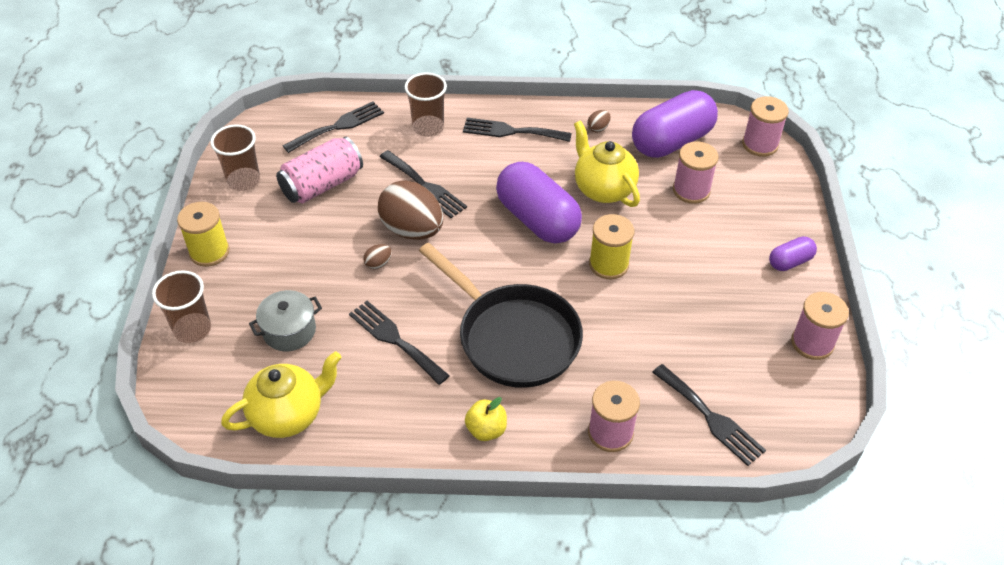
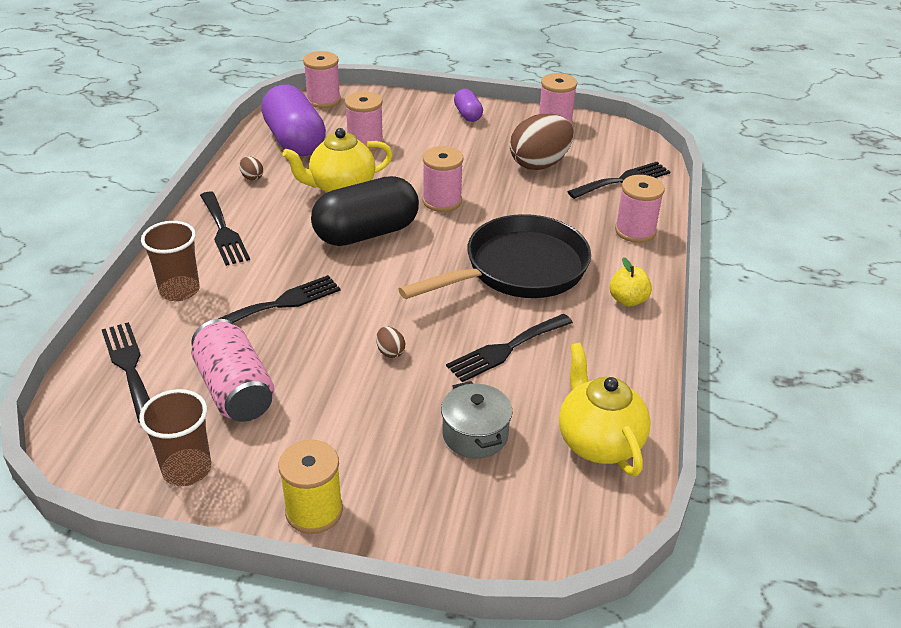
camera: 80 degrees left, 10 degrees down
brown cup [152,270,211,343] -> none
brown egg [378,180,443,240] -> brown egg moved to [510,114,574,170]
black fork [463,118,572,142] -> black fork turned 45 degrees counterclockwise [200,192,250,266]
purple capsule [496,162,582,244] -> black capsule [311,176,419,246]
yellow spool [589,214,634,279] -> pink spool [423,146,463,212]

